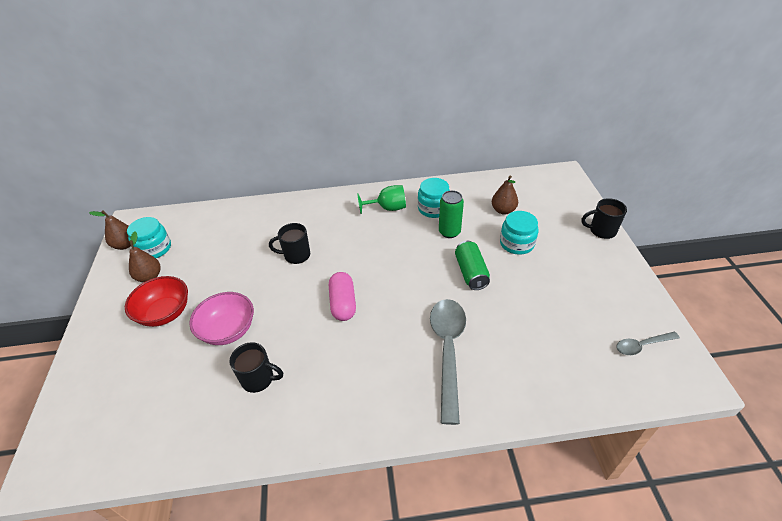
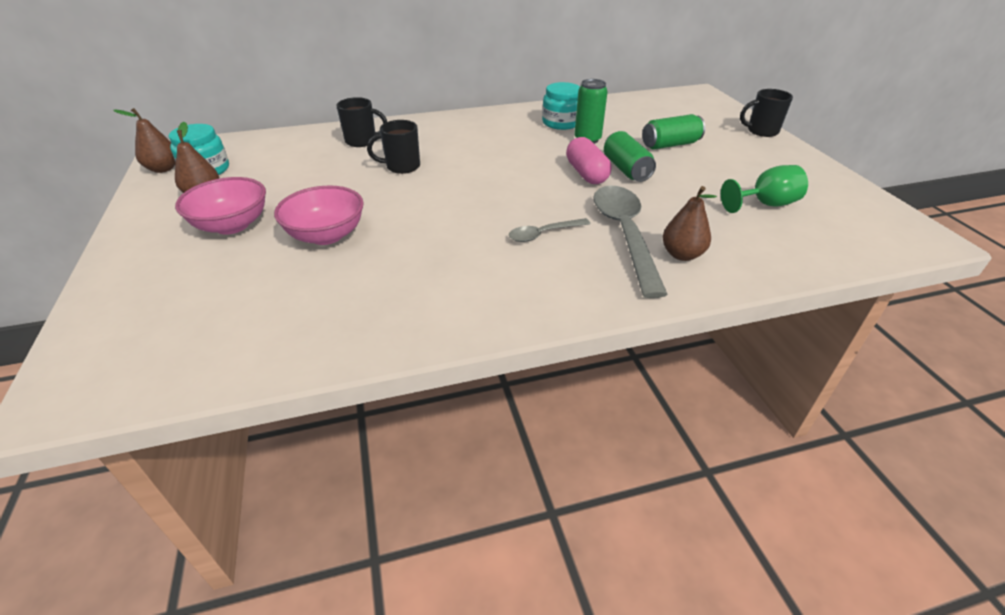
camera: 10 degrees left, 5 degrees down
red bowl [125,276,188,327] -> pink bowl [175,177,266,234]
black mug [229,342,283,393] -> black mug moved to [336,97,387,147]
pink capsule [329,272,356,321] -> pink capsule moved to [566,137,611,184]
green goblet [357,185,406,214] -> green goblet moved to [721,165,808,213]
brown pear [492,175,518,214] -> brown pear moved to [662,186,717,261]
turquoise jar [500,211,538,255] -> green can [642,114,705,150]
grey spoon [616,332,680,355] -> grey spoon moved to [509,218,590,242]

